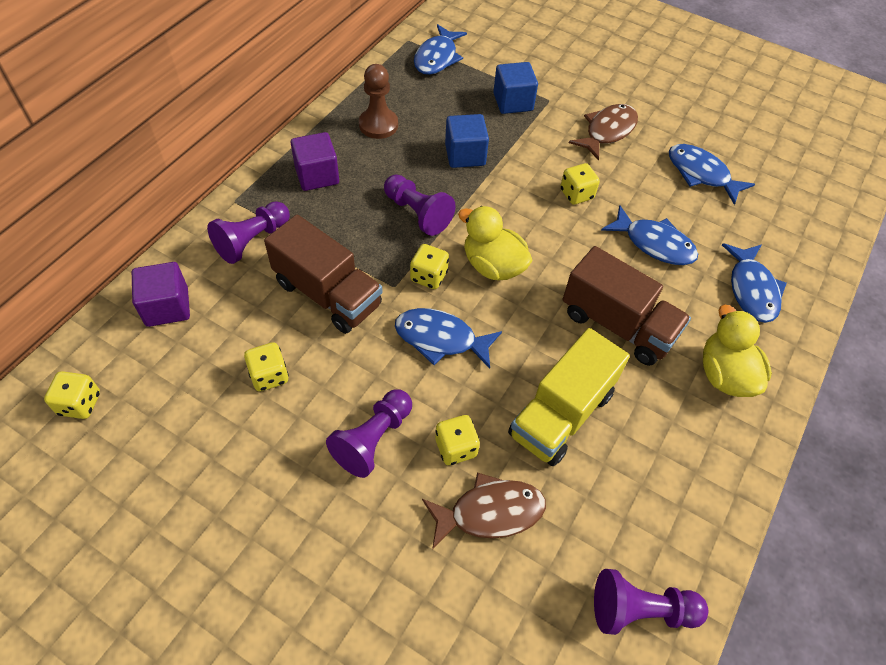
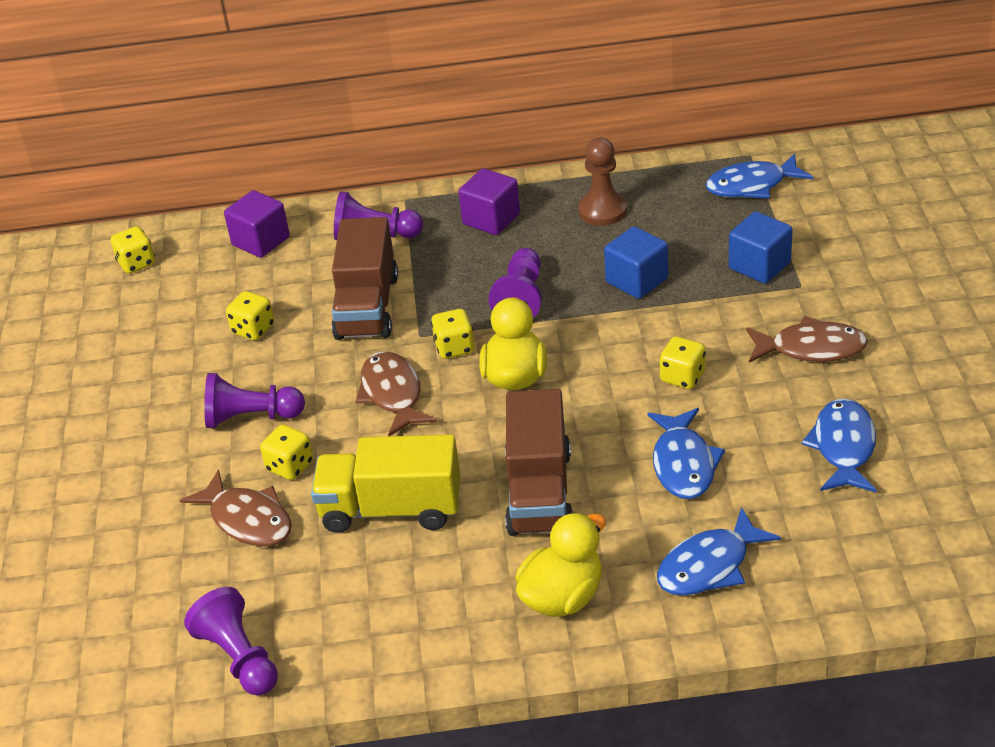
camera: 60 degrees right, 15 degrees down
blue fish [395,308,502,369] -> brown fish [355,351,437,436]

